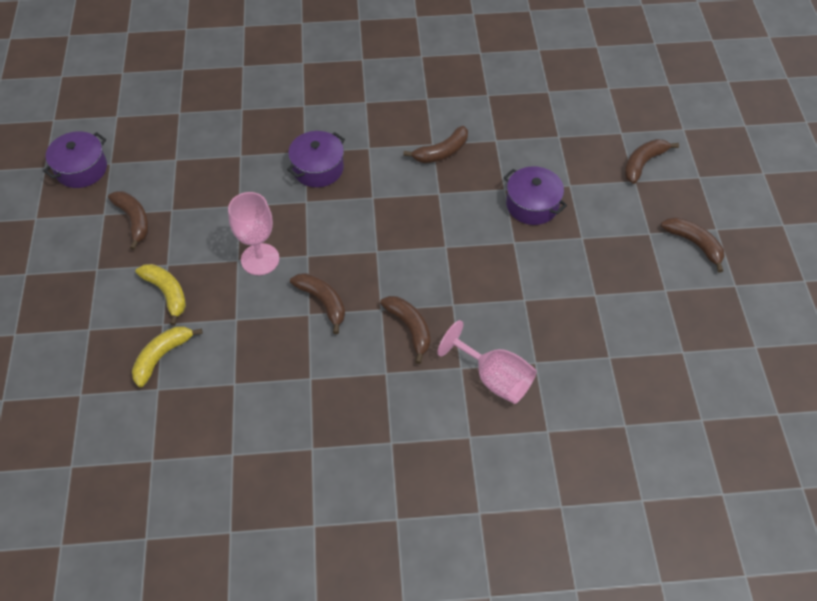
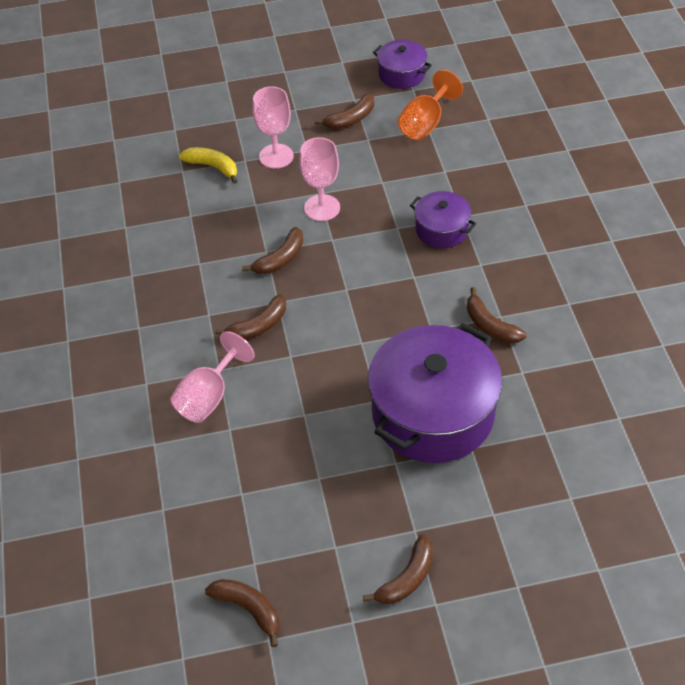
camera: 85 degrees right, 5 degrees down
yellow banana [136,264,186,326] -> pink goblet [253,86,294,169]
purple pot [504,166,567,225] -> purple pot [368,323,502,463], size x2.04
brown banana [624,139,679,184] -> brown banana moved to [205,579,279,647]
none -> orange goblet [398,70,463,140]

